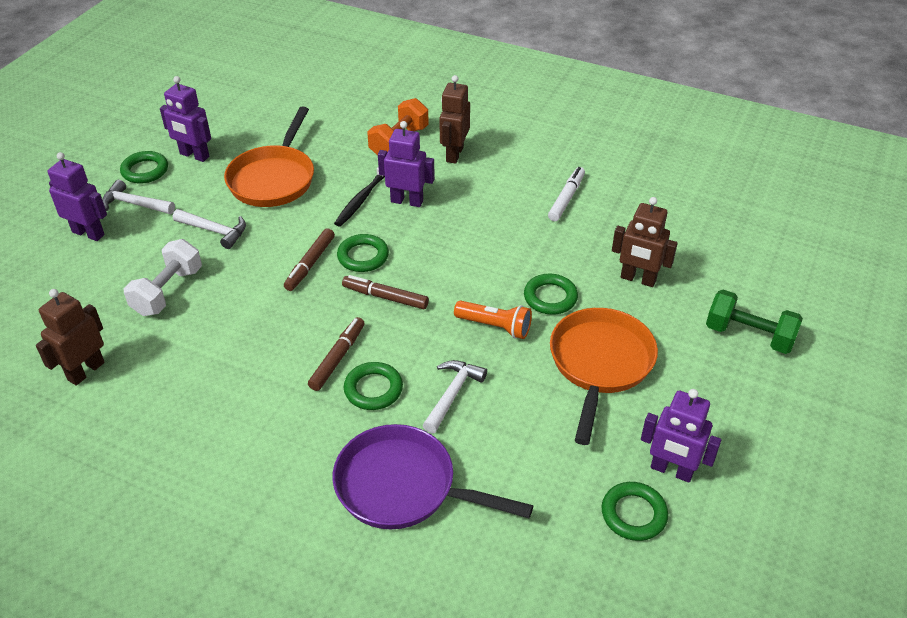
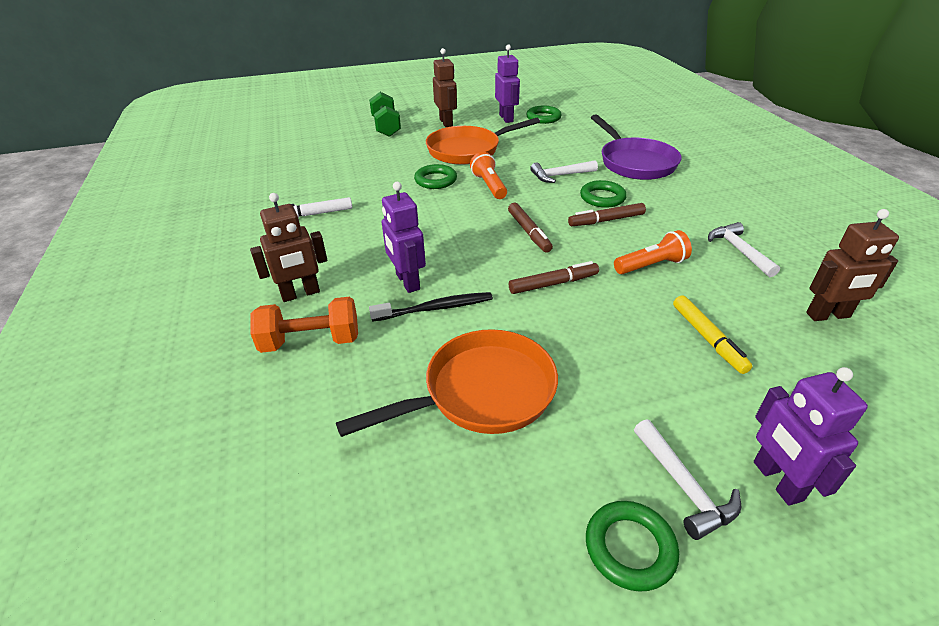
camera: 130 degrees left, 5 degrees down
white dumbbell [123,239,202,316] -> yellow marker [673,295,753,374]
purple robot [160,76,211,162] -> none
white hammer [173,209,246,249] -> white hammer moved to [708,222,780,277]
green ring [337,234,389,272] -> none
brown robot [612,197,678,287] -> brown robot moved to [433,48,457,127]
none -> orange flashlight [614,230,692,274]

